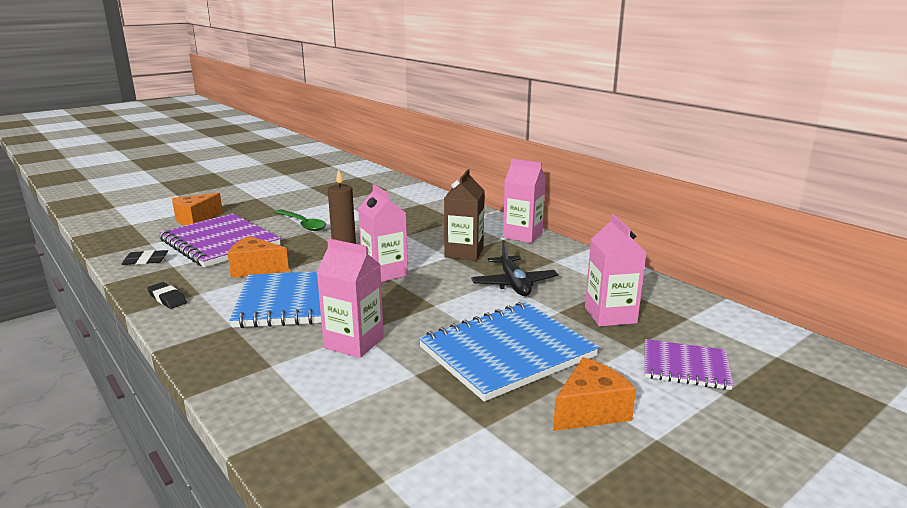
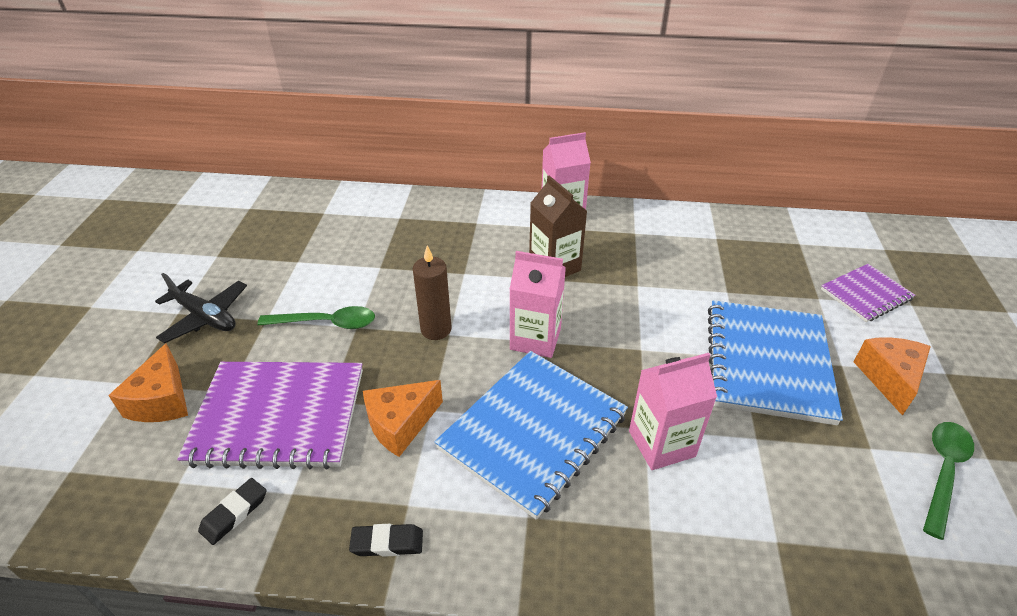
camera: 45 degrees left, 20 degrees up
black plane [471,240,558,296] -> black plane moved to [155,273,247,343]
pink carton [585,214,647,326] -> none
none -> green spoon [923,422,974,540]

